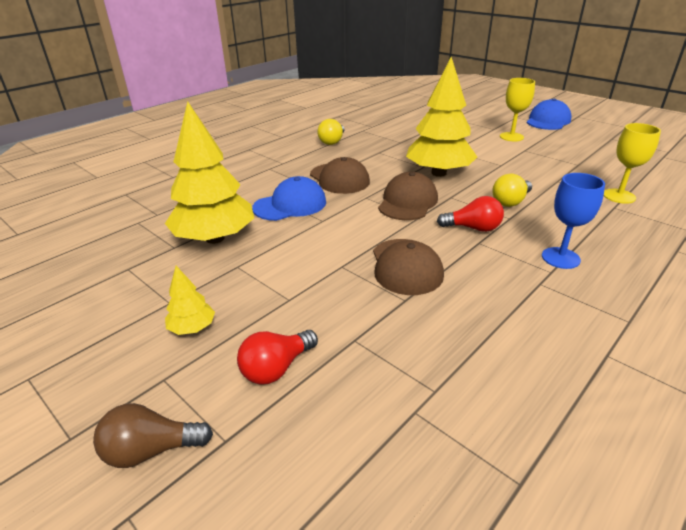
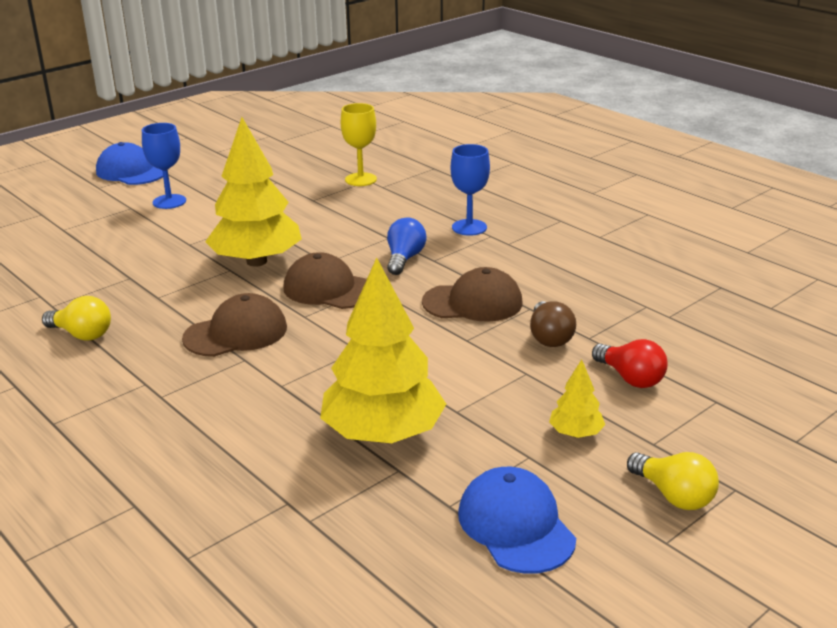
camera: 85 degrees left, 5 degrees down
brown light bulb [93,403,213,468] -> brown light bulb moved to [530,301,576,347]
blue cap [252,176,326,221] -> blue cap moved to [458,467,576,574]
red light bulb [437,196,504,232] -> blue light bulb [387,218,426,275]
yellow light bulb [492,174,532,207] -> yellow light bulb moved to [627,452,719,510]
yellow goblet [500,78,535,141] -> blue goblet [142,123,186,209]

